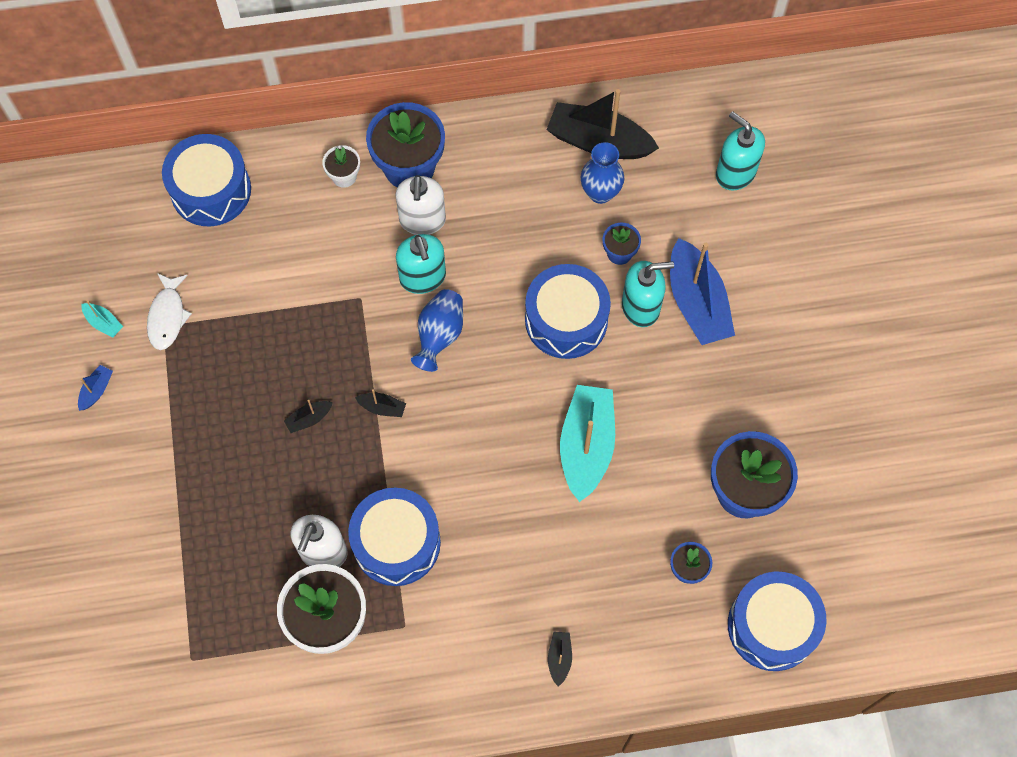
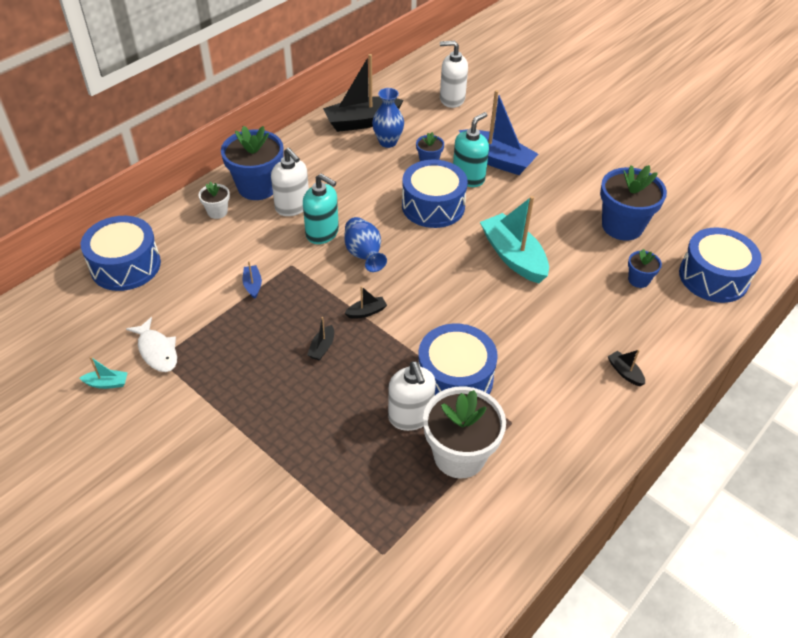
camera: 40 degrees left, 20 degrees down
blue boat [78,365,113,411] -> blue boat moved to [243,261,262,299]
turquoise soap dispenser [716,111,765,191] -> white soap dispenser [440,41,468,108]

